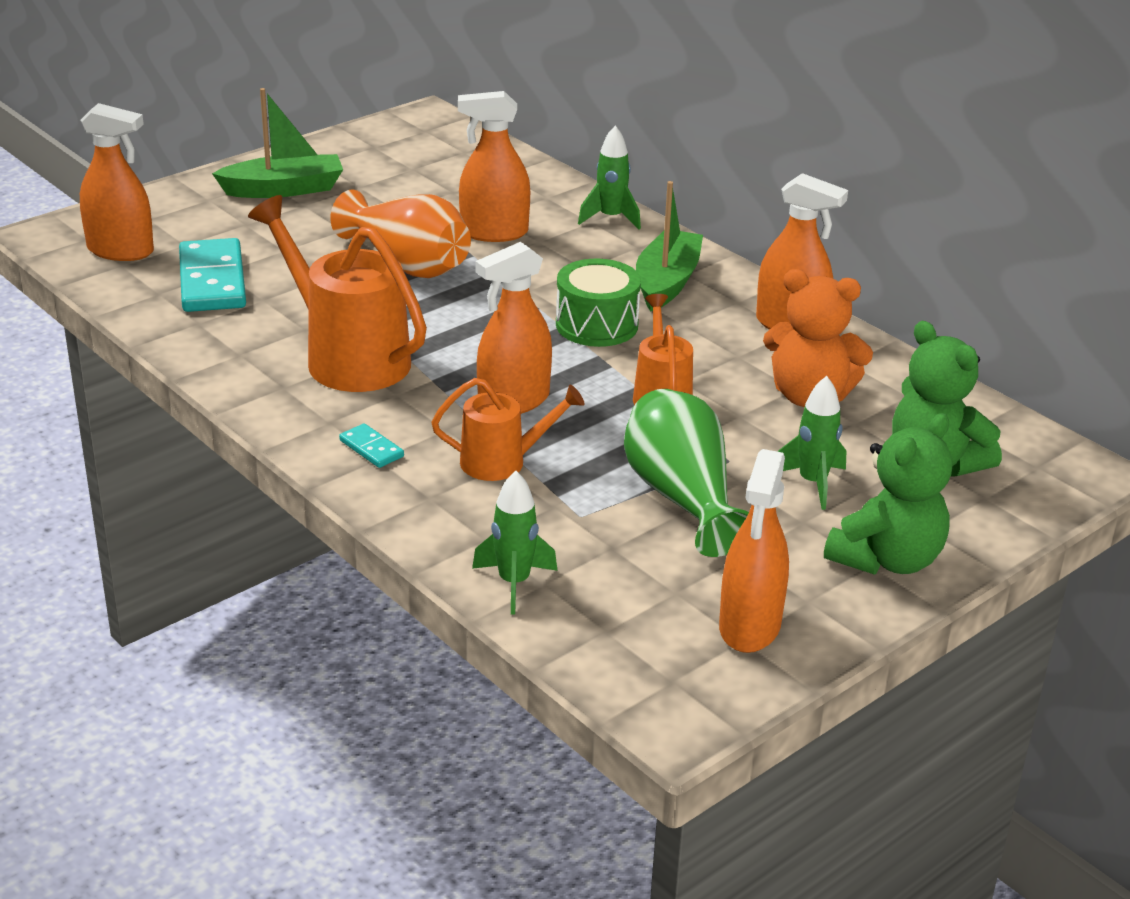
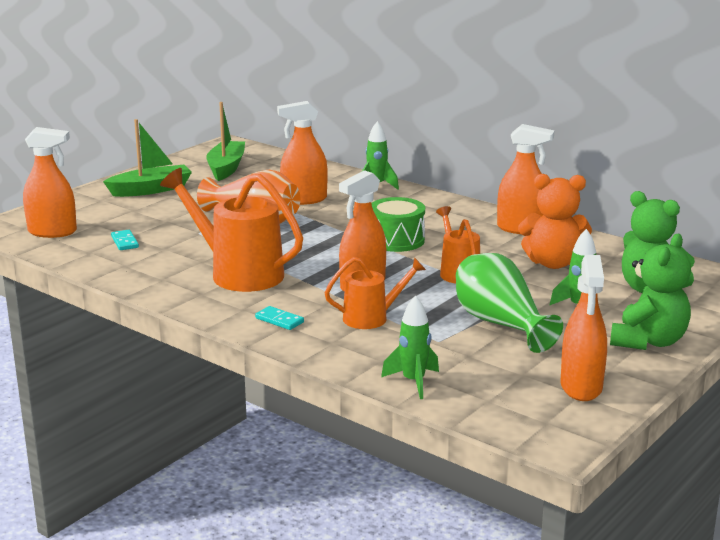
camera: 10 degrees left, 10 degrees down
turquoise domino [179,238,246,312] -> turquoise domino [111,230,139,250], size x0.46
green boat [636,181,703,311] -> green boat moved to [206,102,245,181]

